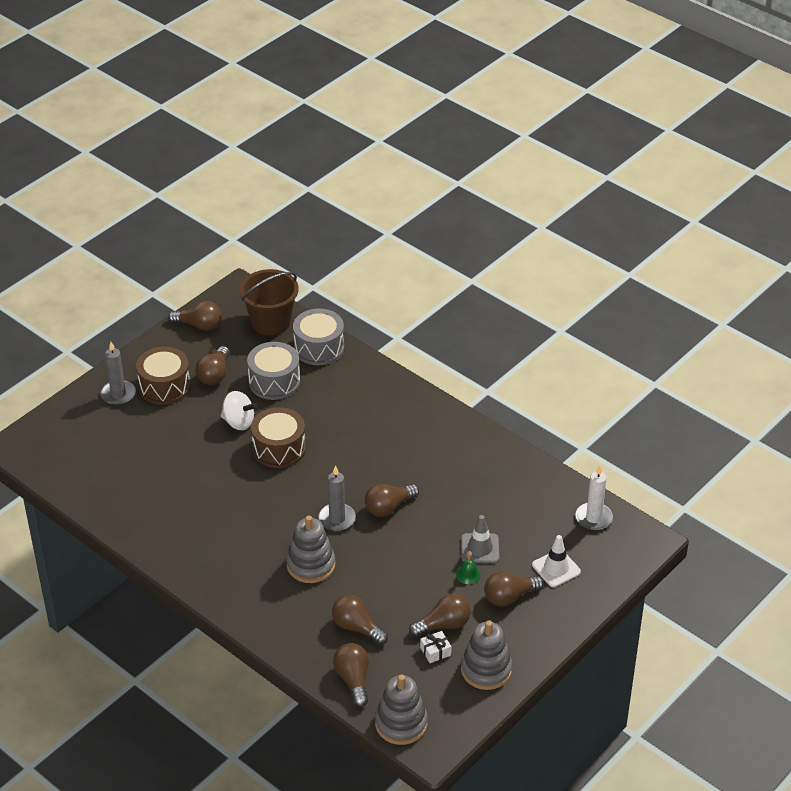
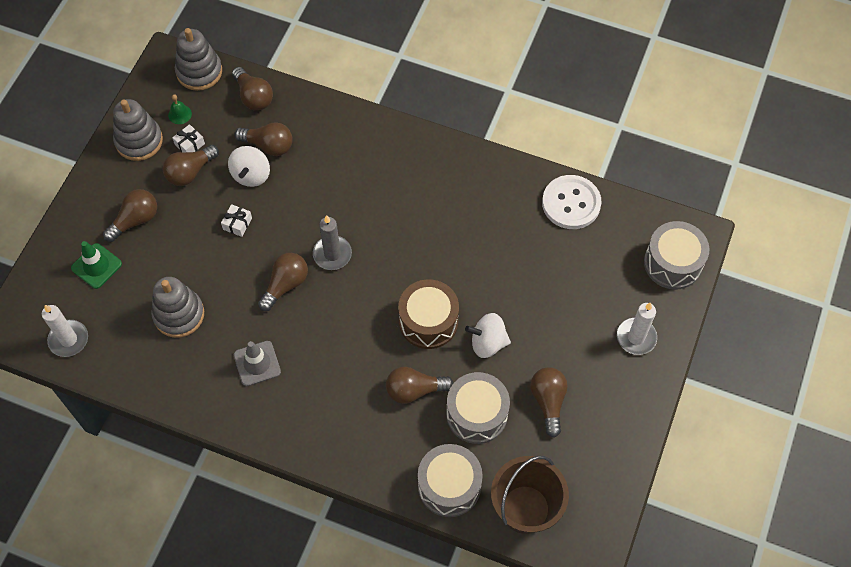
camera: 160 degrees right, 20 degrees up
grey candle [101,342,136,405] -> white candle [617,303,657,355]
brown drum [136,346,191,405] -> none
brown light bulb [168,301,221,331] -> brown light bulb moved to [386,367,453,404]
grey stacking toy [286,516,335,583] -> grey stacking toy moved to [151,277,204,338]
green bell [456,551,481,584] -> green bell moved to [168,94,192,124]
grey traffic cone [461,515,499,563] -> grey traffic cone moved to [234,341,281,386]
white traffic cone [532,535,581,587] -> green traffic cone [71,241,122,289]
none -> white gift [221,204,252,237]
none -> white spinning top [228,146,270,187]
none -> white button [542,175,601,229]
none -> grey drum [644,221,709,290]

